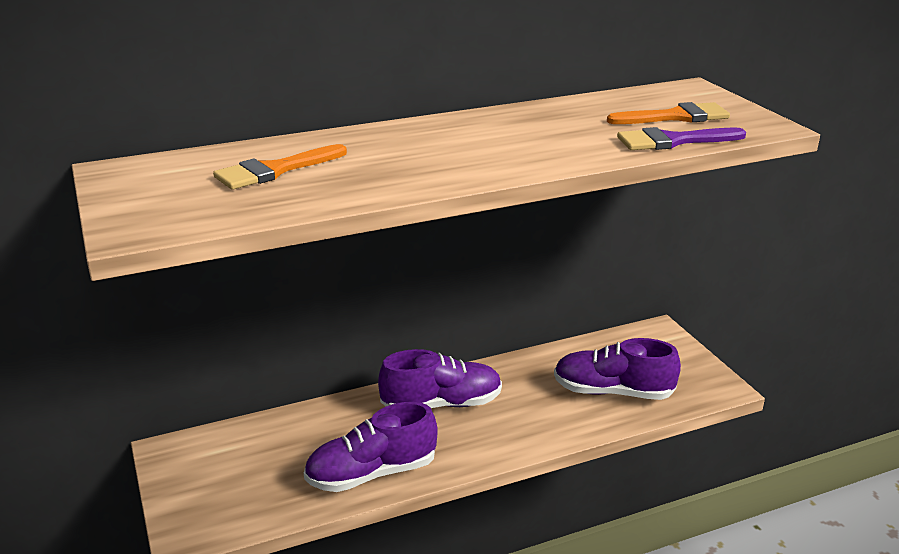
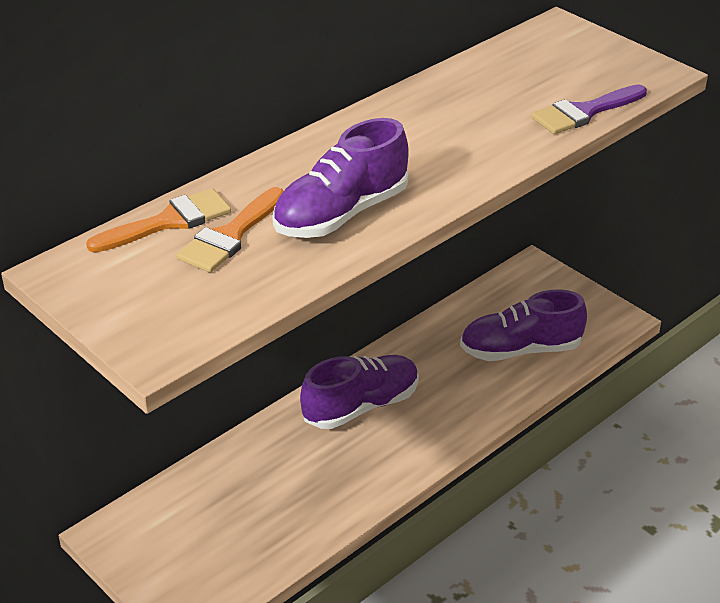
camera: 20 degrees left, 10 degrees up
purple shoe [304,402,438,492] -> purple shoe moved to [272,118,409,238]
orange brush [607,102,730,124] -> orange brush moved to [86,188,231,253]

